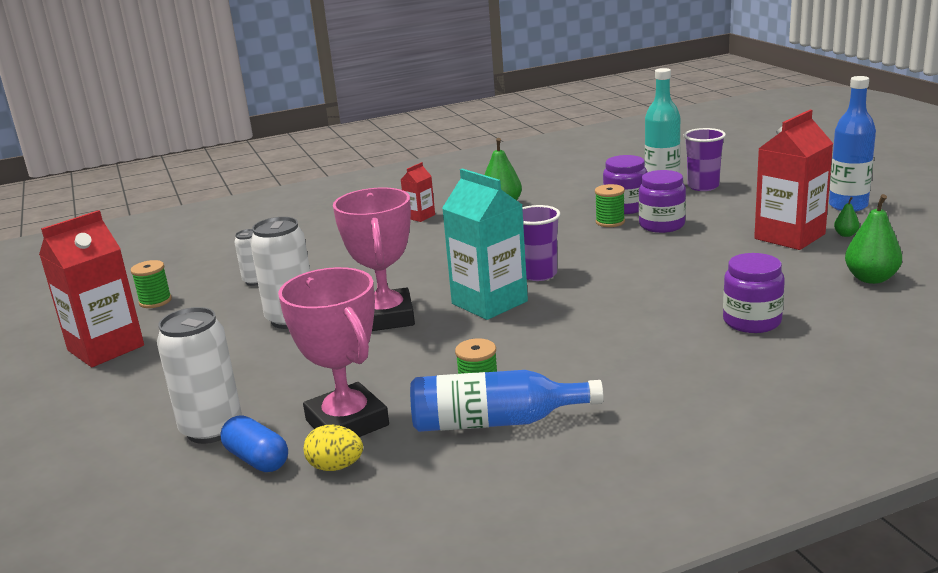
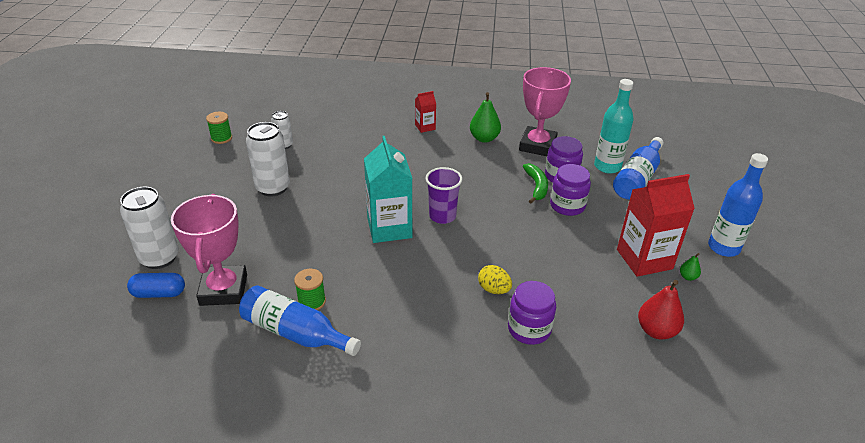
camera: 25 degrees right, 15 degrees up
red carton [39,210,144,367] -> none
blue capsule [220,416,288,472] -> blue capsule turned 75 degrees counterclockwise [127,273,185,298]
yellow egg [304,425,363,471] -> yellow egg moved to [478,265,512,294]
pink trophy [333,188,415,331] -> pink trophy moved to [519,67,571,156]
green spool [595,184,625,227] -> green banana [523,163,548,203]
purple cup [684,128,726,191] -> blue bottle [613,137,664,200]
green pear [845,194,902,284] -> red pear [638,280,684,339]

